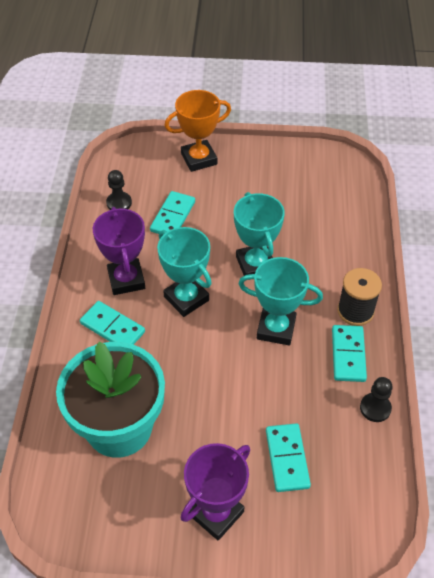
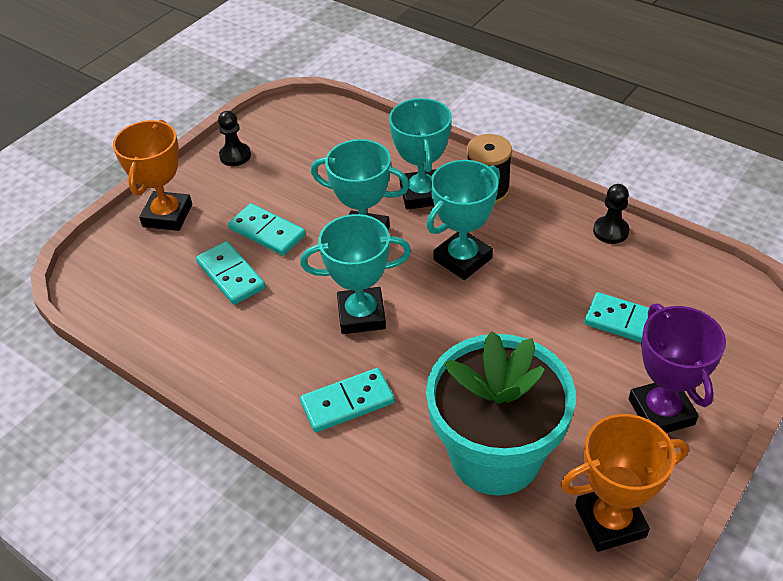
camera: 55 degrees left, 5 degrees down
purple trophy [93,207,145,295] -> none
black pawn [106,170,132,210] -> black pawn moved to [218,111,251,166]
turquoise domino [332,325,367,382] -> turquoise domino moved to [228,203,306,256]
none -> turquoise trophy [389,98,452,210]
none -> orange trophy [560,414,689,552]

